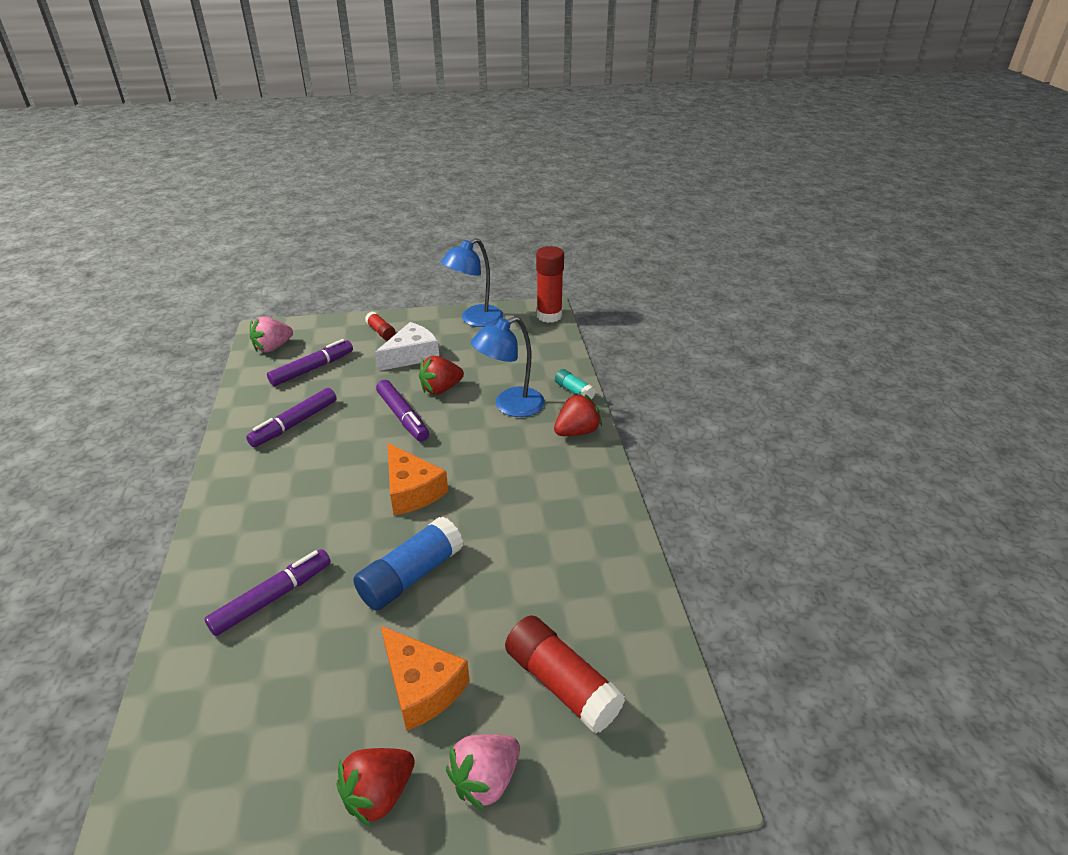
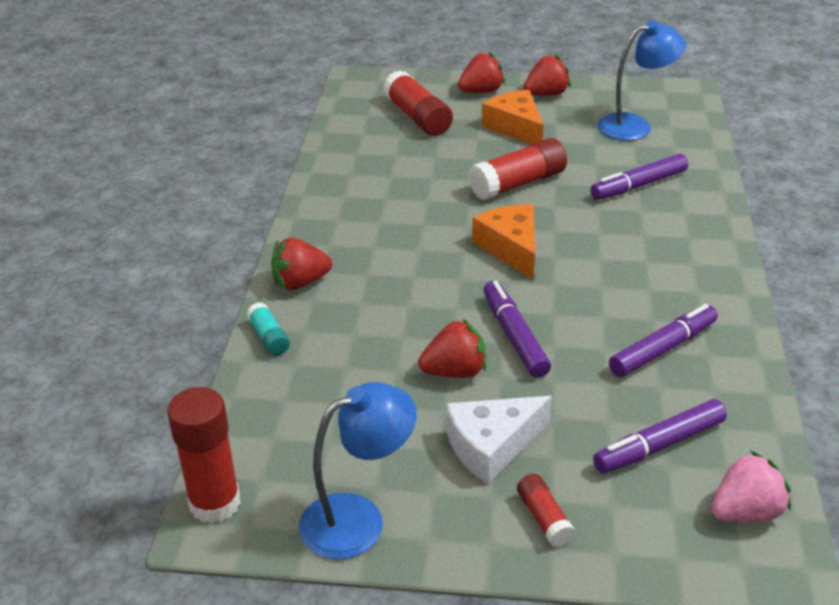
camera: 165 degrees left, 0 degrees up
blue glue stick [353,516,463,611] -> red glue stick [469,138,567,200]
pink strawberry [446,734,520,811] -> red strawberry [458,52,505,93]
blue lamp [471,317,545,417] -> blue lamp moved to [597,21,686,141]

